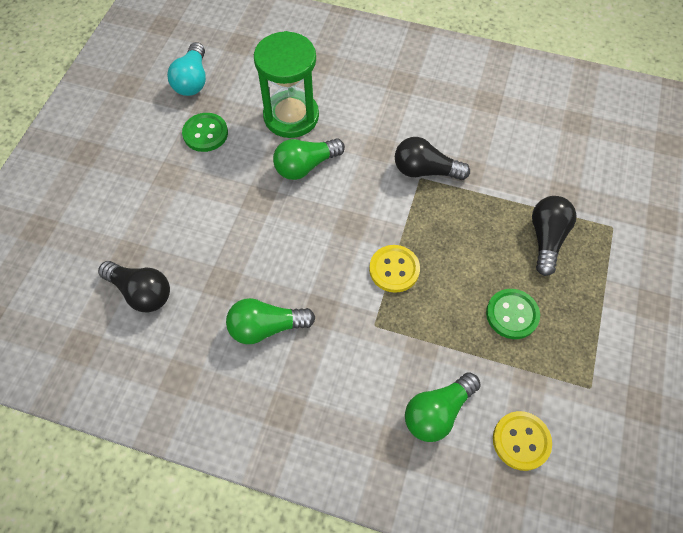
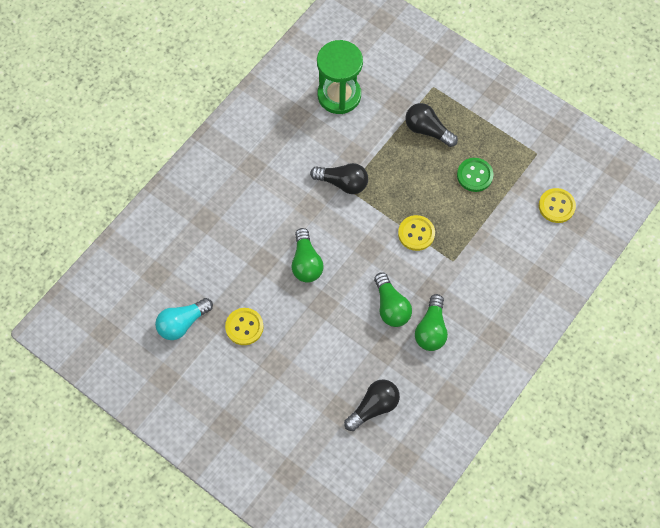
camera: 70 degrees left, 5 degrees up
turquoise light bulb [167,42,206,96] -> turquoise light bulb turned 120 degrees clockwise [155,298,213,340]
green button [182,113,228,152] -> yellow button [225,308,264,345]
green hourglass [254,31,319,138] -> green hourglass moved to [317,40,363,114]
black light bulb [395,137,470,180] -> black light bulb turned 105 degrees counterclockwise [310,163,368,194]
green light bulb [405,372,481,442] -> green light bulb moved to [374,272,412,327]

